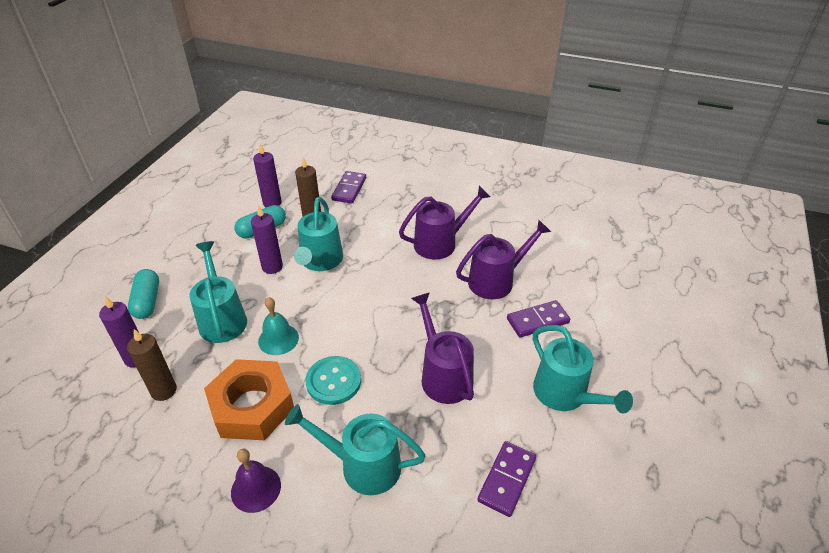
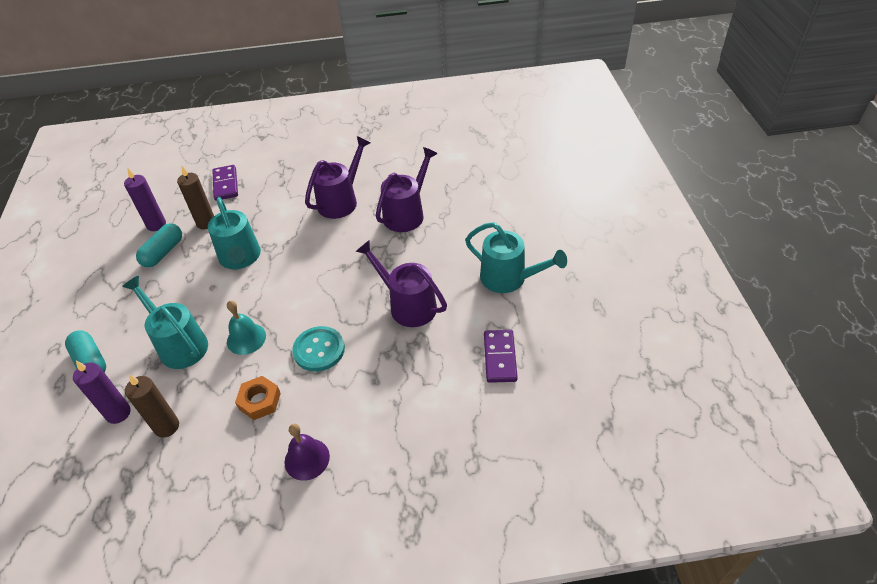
camera: 25 degrees left, 5 degrees up
orange nut [204,359,294,440] -> orange nut [235,376,281,420], size x0.53
purple candle [251,206,283,274] -> none
turquoise watering can [285,404,426,495] -> none
purple domino [507,300,570,338] -> none

